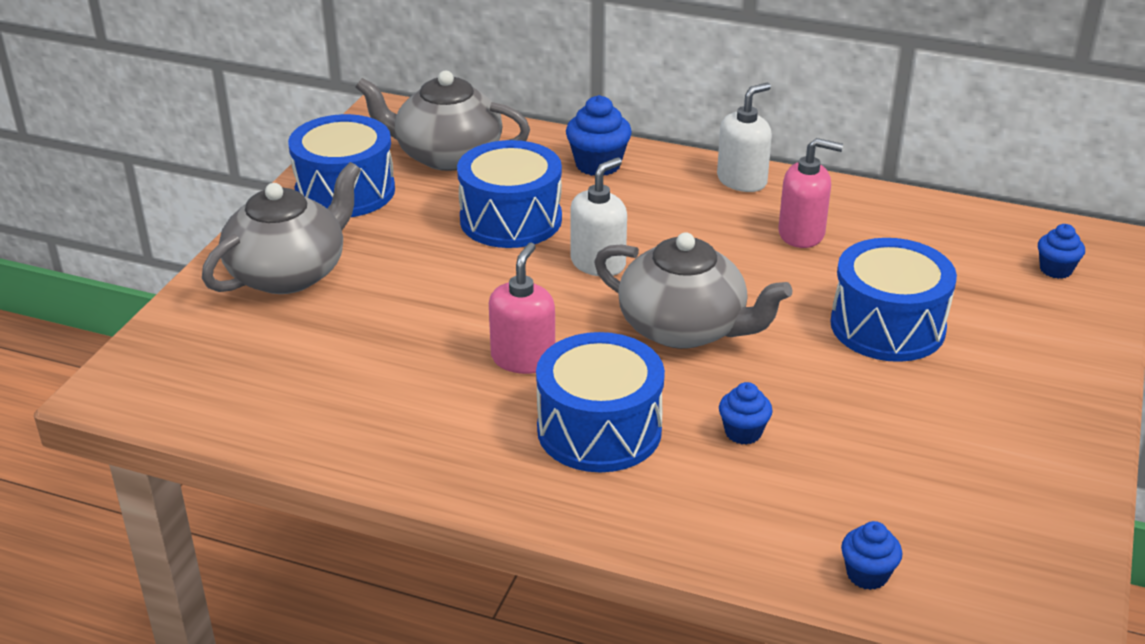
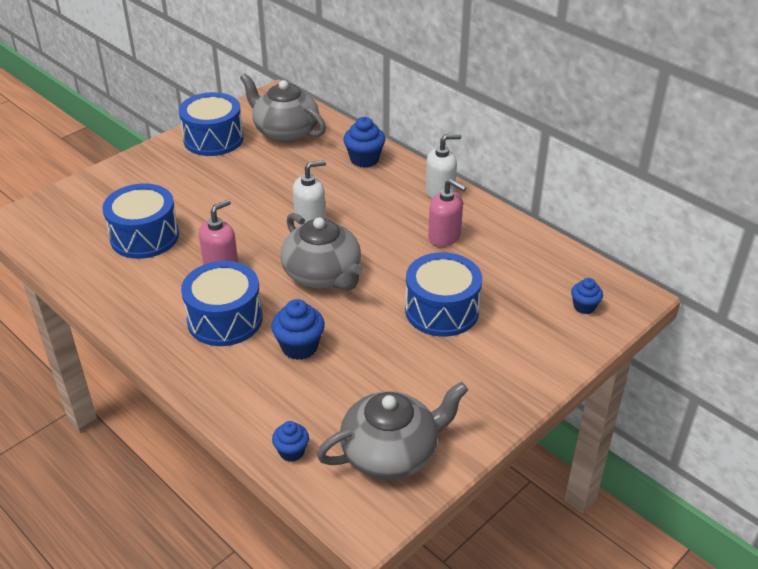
camera: 25 degrees right, 5 degrees up
grey teapot [202,162,361,294] -> grey teapot moved to [317,382,468,480]
blue drum [457,140,562,248] -> blue drum moved to [102,183,179,259]
blue cupcake [719,382,773,445] -> blue cupcake [271,299,325,360], size x1.60

